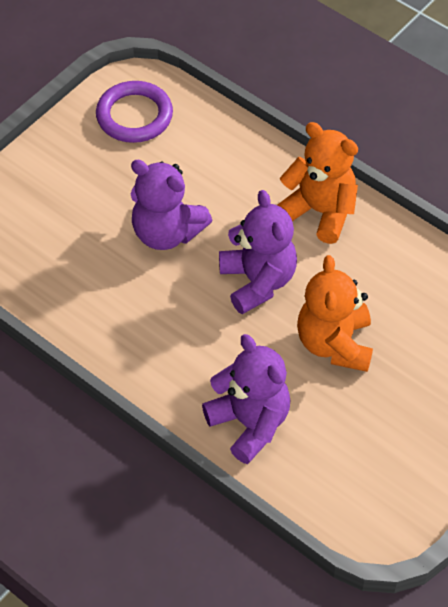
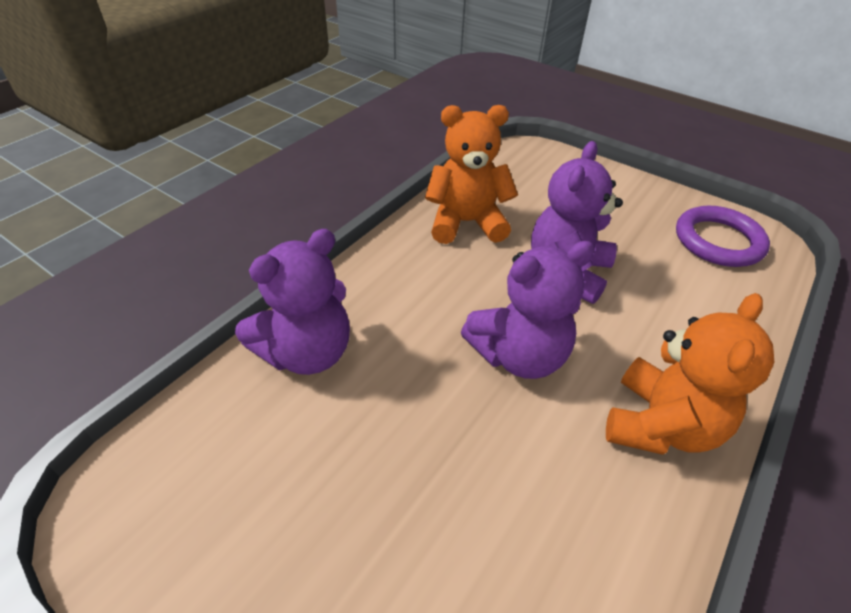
camera: 85 degrees right, 10 degrees down
orange teddy bear [297,255,373,372] -> orange teddy bear moved to [425,105,518,244]

